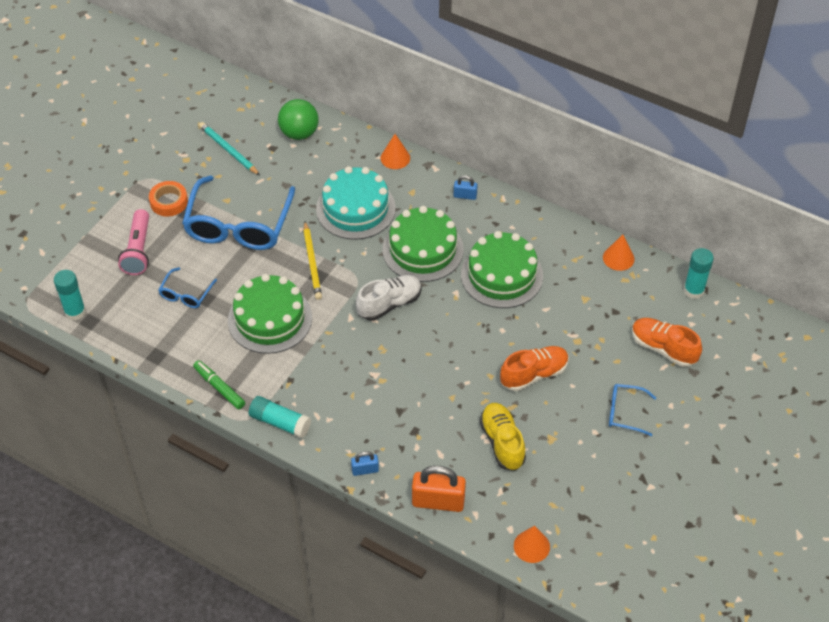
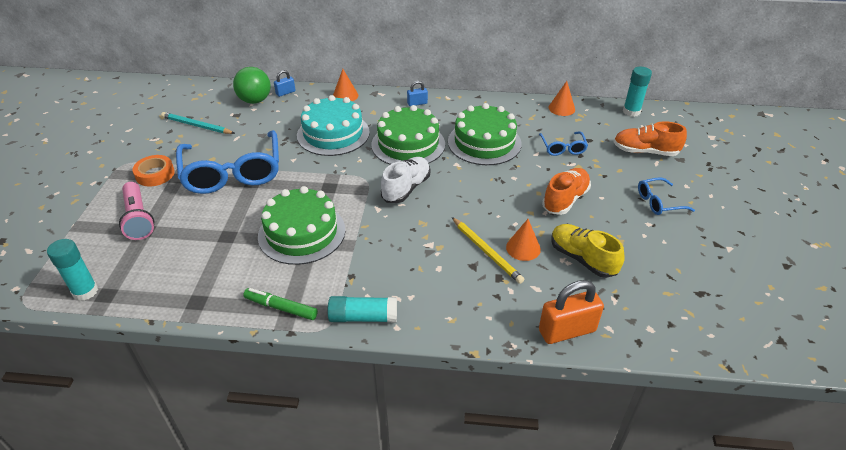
camera: 25 degrees left, 10 degrees down
blue glasses [158,267,217,308] -> blue glasses moved to [539,131,588,156]
yellow pencil [303,221,322,300] -> yellow pencil moved to [452,217,525,284]
blue padlock [351,451,379,476] -> blue padlock moved to [274,70,295,97]
orange cone [514,526,550,563] -> orange cone moved to [506,219,541,261]

